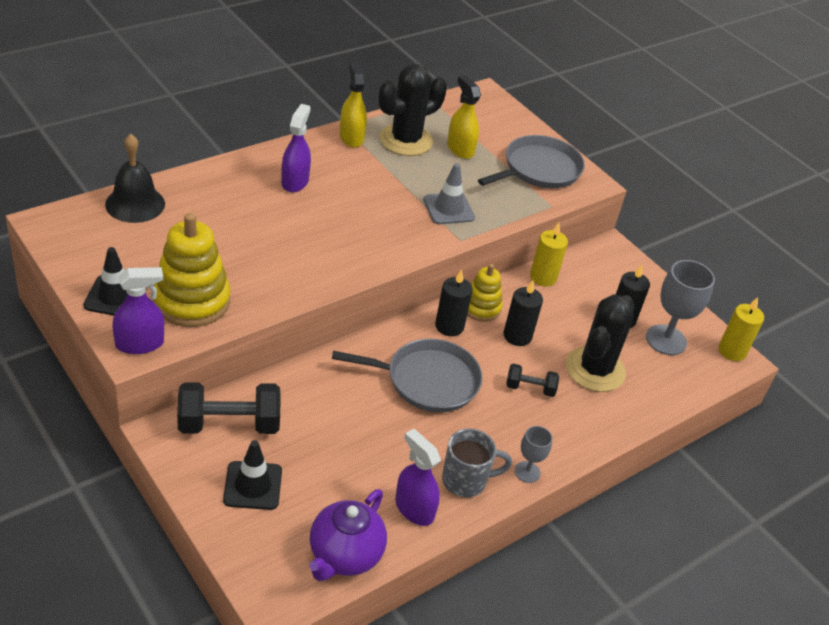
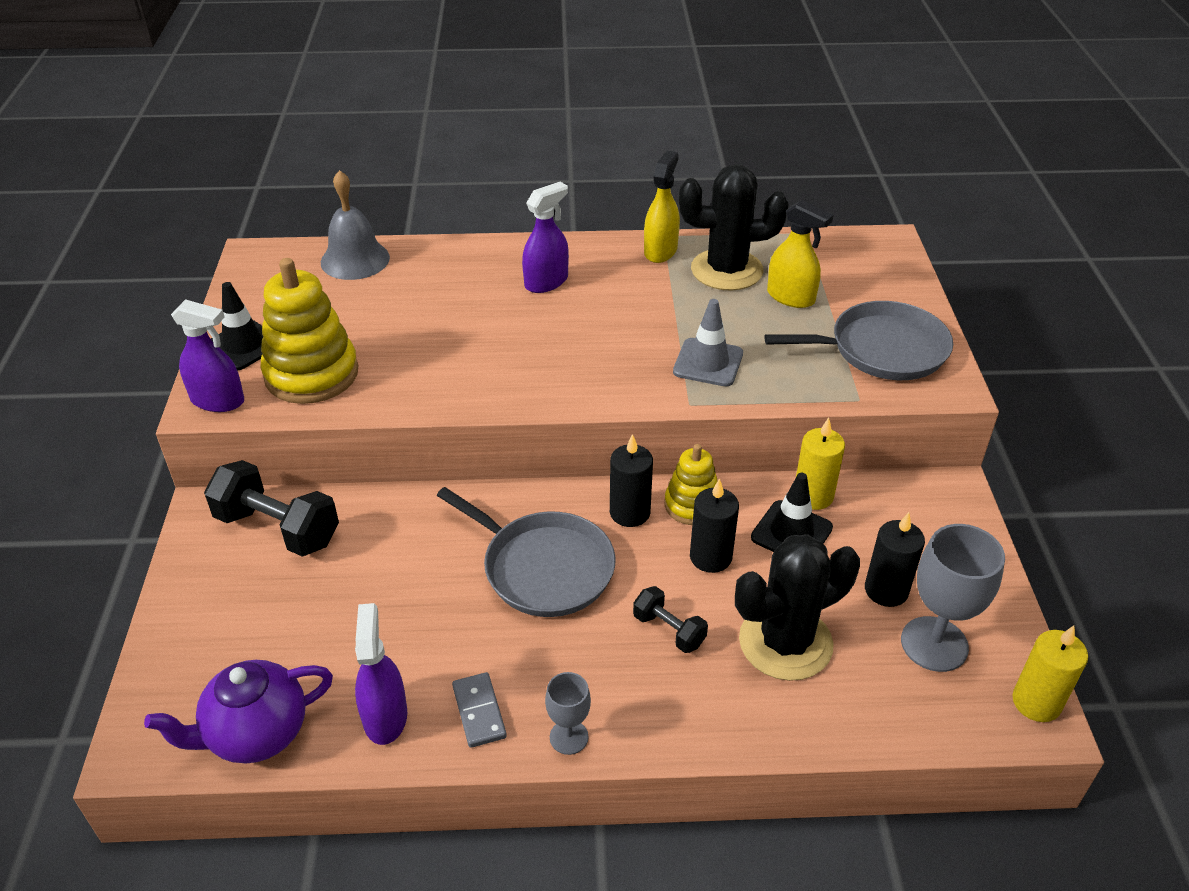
camera: 40 degrees right, 0 degrees up
black bell [105,134,165,223] -> grey bell [321,170,390,280]
black traffic cone [223,440,282,510] -> black traffic cone moved to [751,473,833,552]
grey mug [442,428,512,497] -> grey domino [452,672,507,748]
yellow spray bottle [447,75,481,159] -> yellow spray bottle turned 120 degrees clockwise [767,200,833,308]

